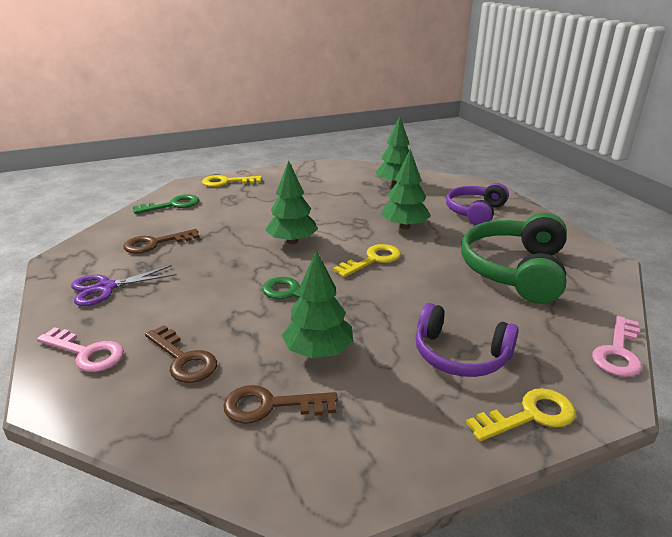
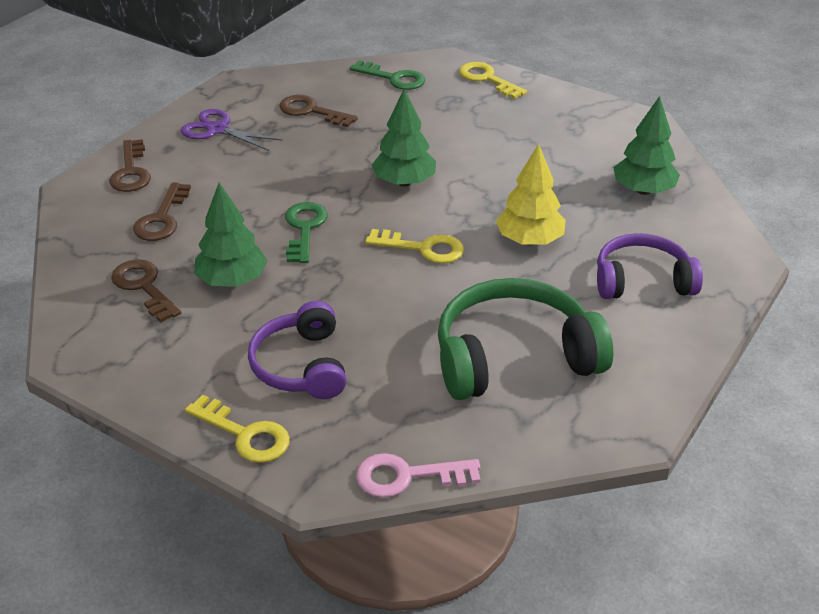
camera: 55 degrees right, 10 degrees up
pink key [37,327,124,372] -> brown key [109,139,151,192]
green tree [381,149,431,229] -> yellow tree [496,144,566,245]

